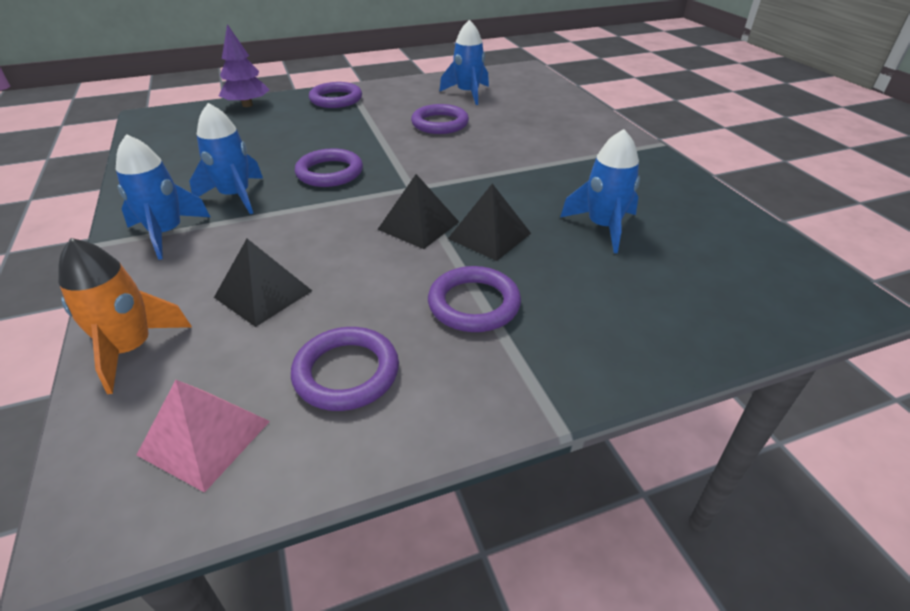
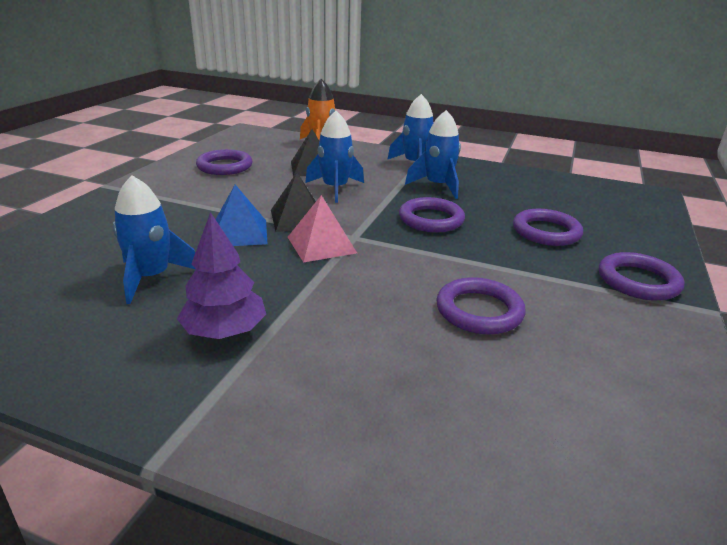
camera: 130 degrees right, 10 degrees down
pink pyramid [137,380,270,493] -> pink pyramid moved to [288,195,357,263]
purple tree [219,24,269,107] -> purple tree moved to [177,212,266,339]
purple ring [428,266,521,332] -> purple ring moved to [513,209,583,246]
blue rocket [439,20,489,105] -> blue rocket moved to [305,111,364,203]
black pyramid [448,183,531,261] -> blue pyramid [216,185,268,246]

